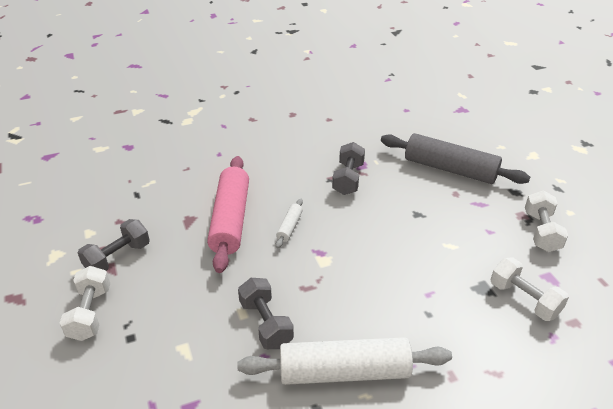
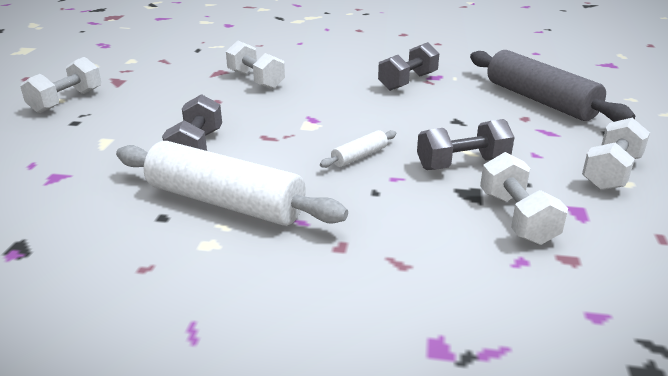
camera: 30 degrees right, 10 degrees down
grey dumbbell [78,219,150,271] -> grey dumbbell moved to [417,119,515,170]
pink rolling pin [207,156,249,273] -> white dumbbell [226,40,285,89]
white rolling pin [276,199,303,248] -> white rolling pin moved to [320,130,396,168]

